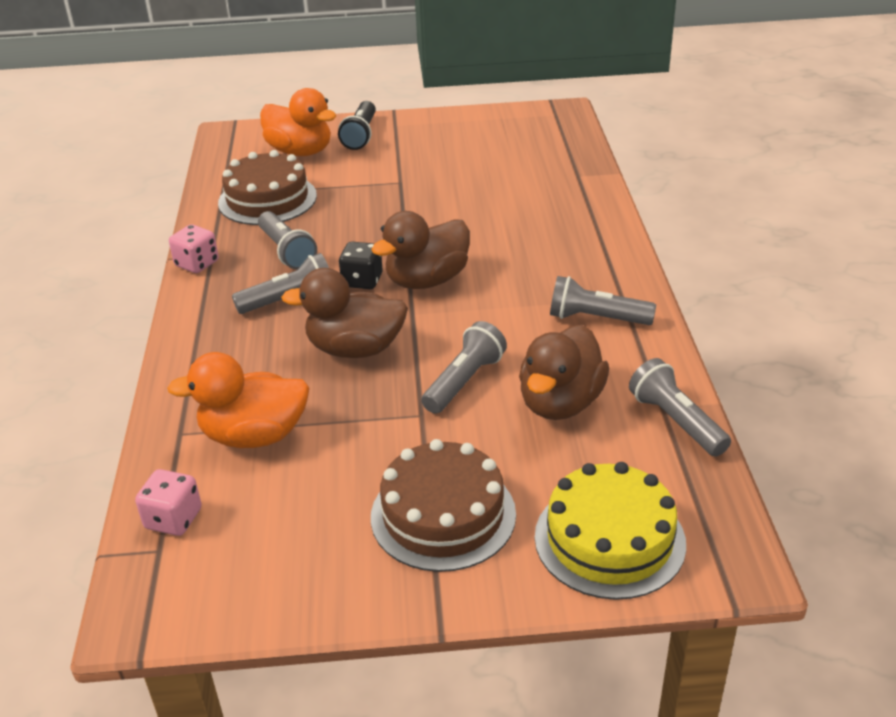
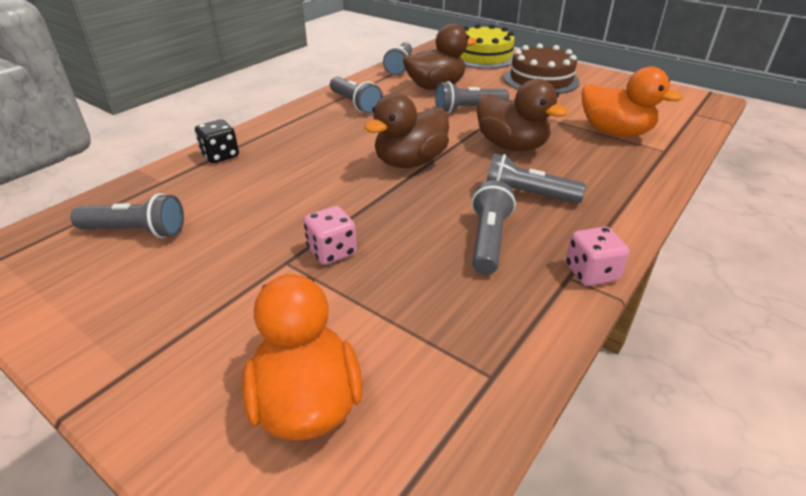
camera: 140 degrees left, 0 degrees up
pink dice [135,469,202,536] -> pink dice moved to [304,206,357,265]
brown cake [218,150,317,225] -> none
black flashlight [338,101,376,150] -> none
black dice [339,242,383,289] -> black dice moved to [195,120,239,163]
brown duck [371,211,470,289] -> brown duck turned 135 degrees clockwise [364,93,449,168]
none -> grey flashlight [70,193,184,238]

